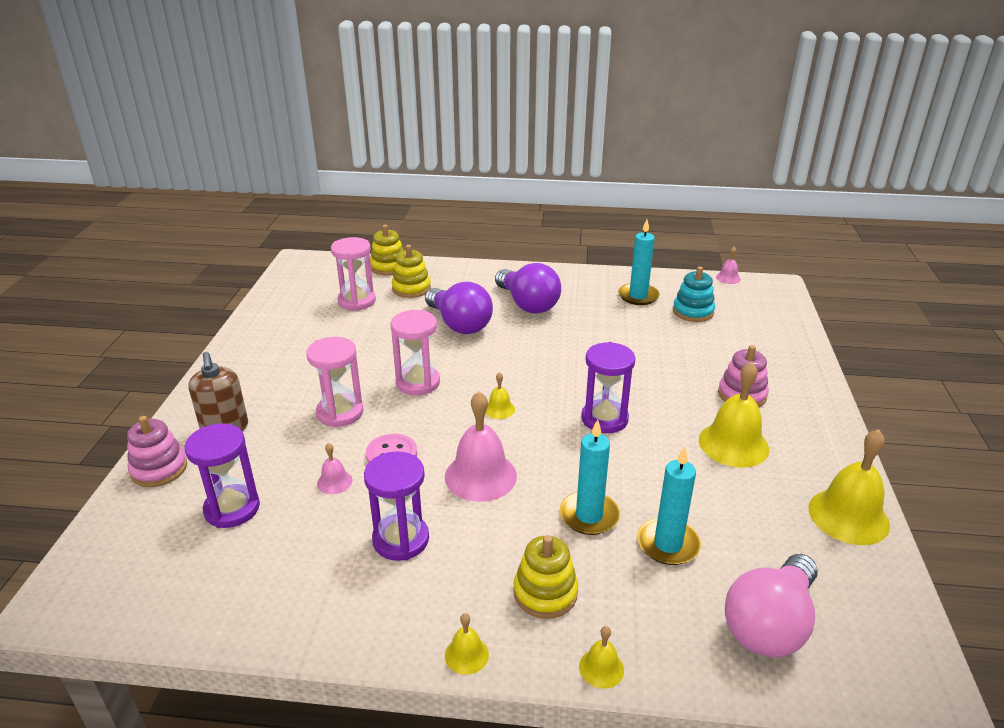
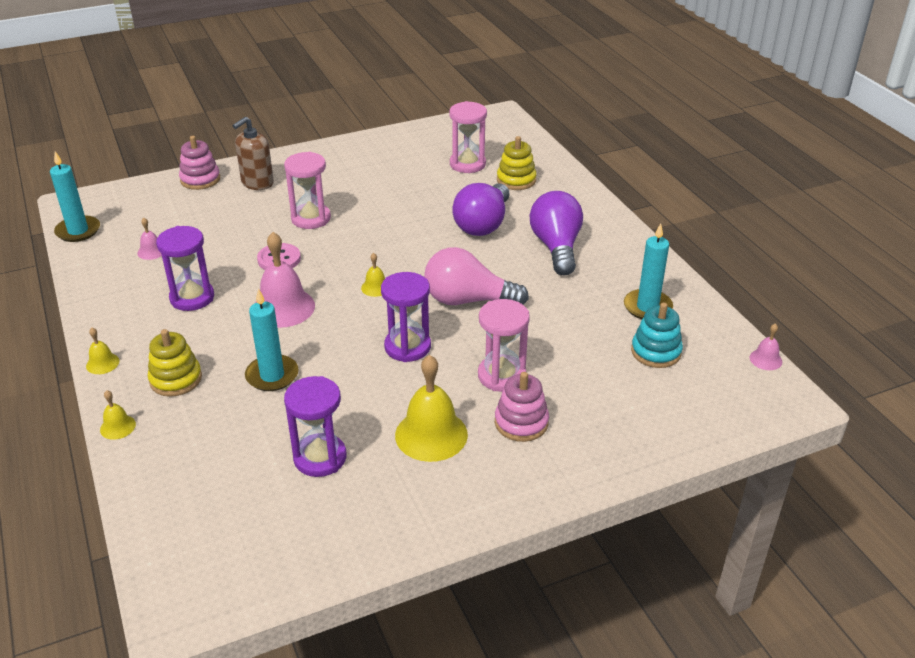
camera: 60 degrees right, 5 degrees up
purple hourglass [184,423,260,528] -> purple hourglass moved to [284,376,347,477]
pink bell [317,443,352,494] -> pink bell moved to [137,218,162,260]
yellow stacking toy [370,225,404,275] -> none
pink hourglass [390,310,440,395] -> pink hourglass moved to [478,299,530,392]
purple light bulb [495,263,561,314] -> purple light bulb turned 150 degrees clockwise [530,191,583,275]
turquoise candle [637,447,701,565] -> turquoise candle moved to [50,151,100,242]
pink light bulb [725,554,818,658] -> pink light bulb moved to [424,247,529,305]
yellow bell [808,429,890,545] -> none

